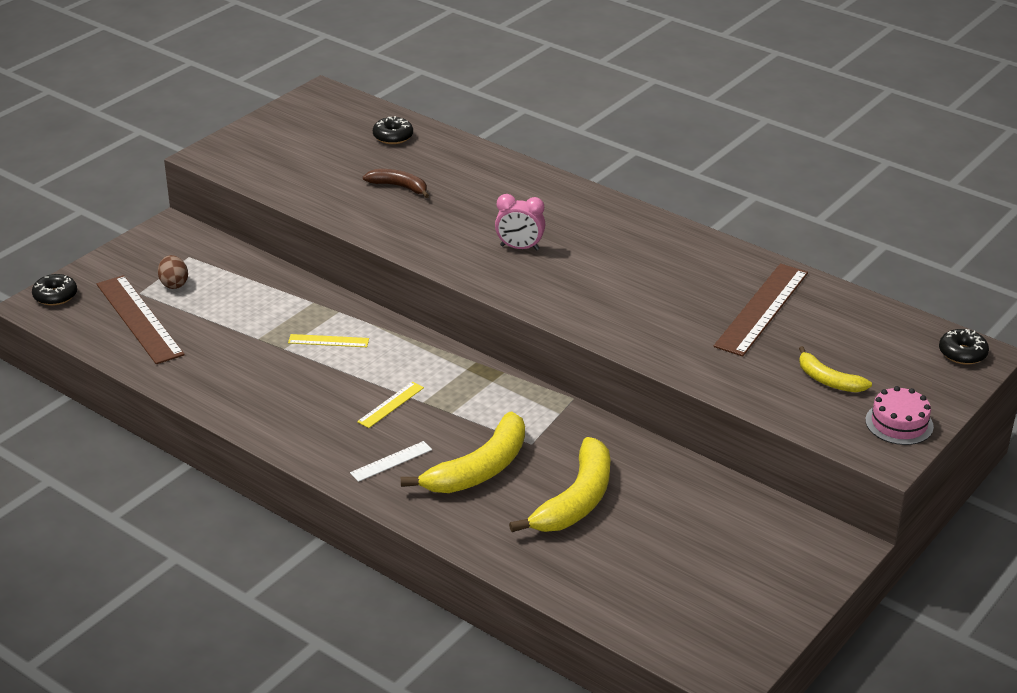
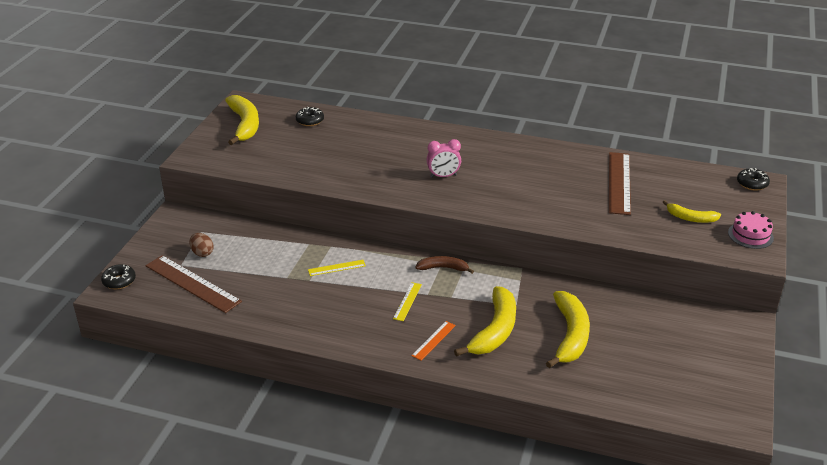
camera: 20 degrees left, 0 degrees up
white ruler [350,441,432,482] -> orange ruler [412,321,456,360]
brown banana [363,169,429,198] -> brown banana moved to [416,256,474,274]
none -> yellow banana [225,95,259,145]

